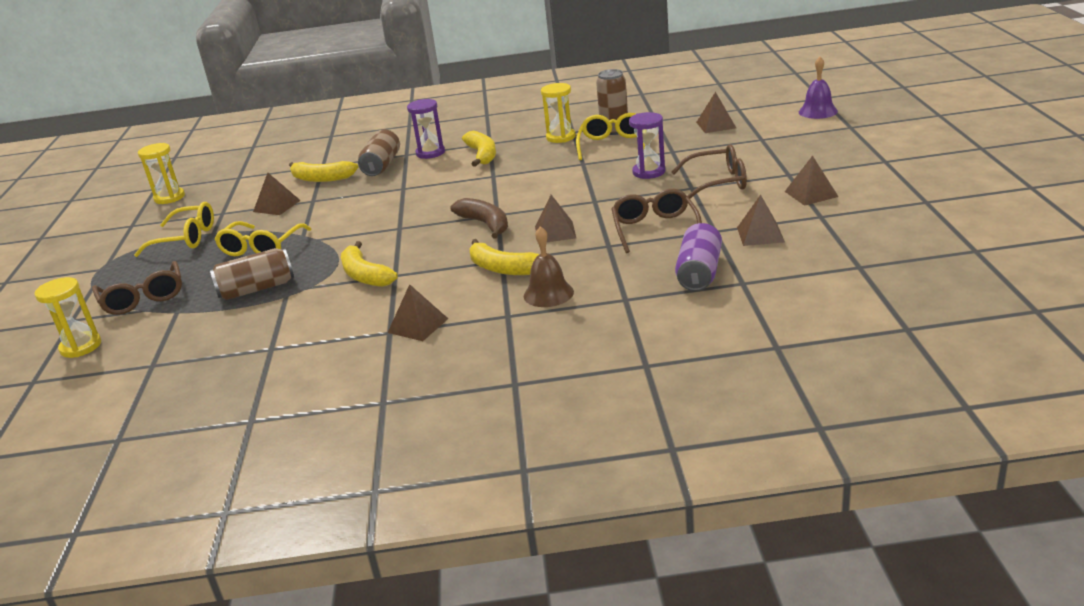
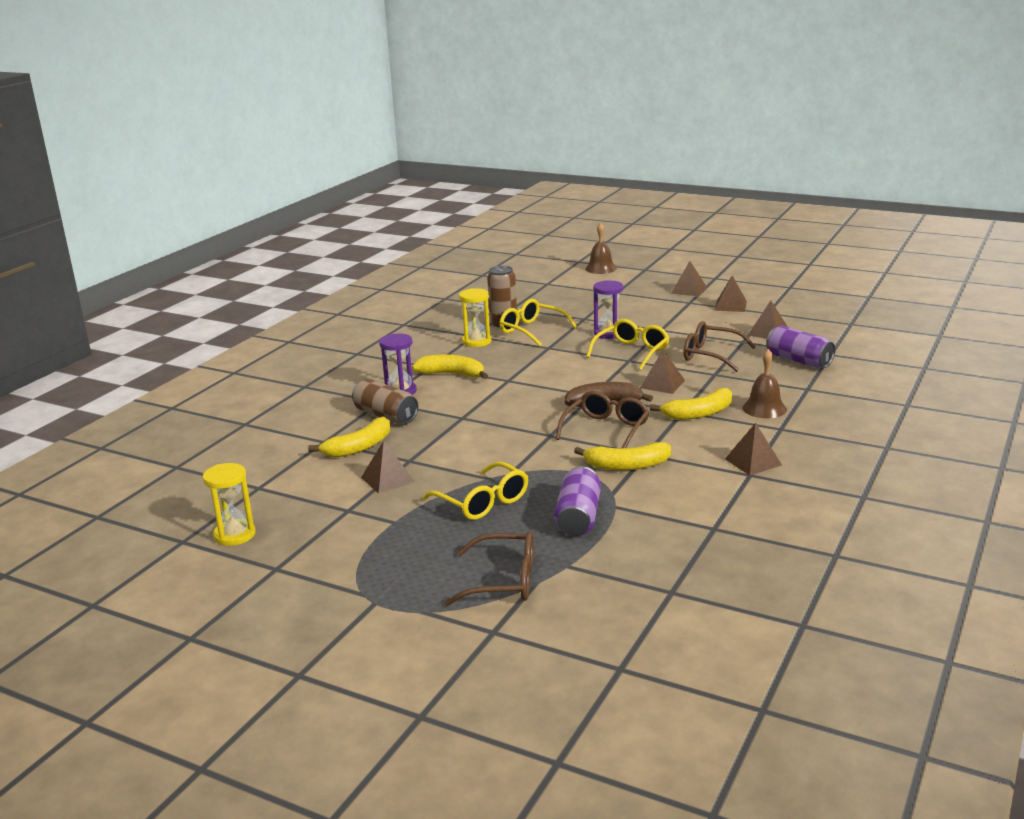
camera: 60 degrees left, 5 degrees down
yellow hourglass [34,277,101,358] -> none
yellow glasses [134,202,214,257] -> yellow glasses moved to [586,319,669,370]
brown can [210,248,294,300] -> purple can [554,466,601,536]
brown glasses [671,144,747,199] -> brown glasses moved to [555,391,649,448]
brown pyramid [696,92,736,133] -> brown pyramid moved to [671,261,707,297]
purple bell [799,57,838,119] -> brown bell [585,223,617,274]

